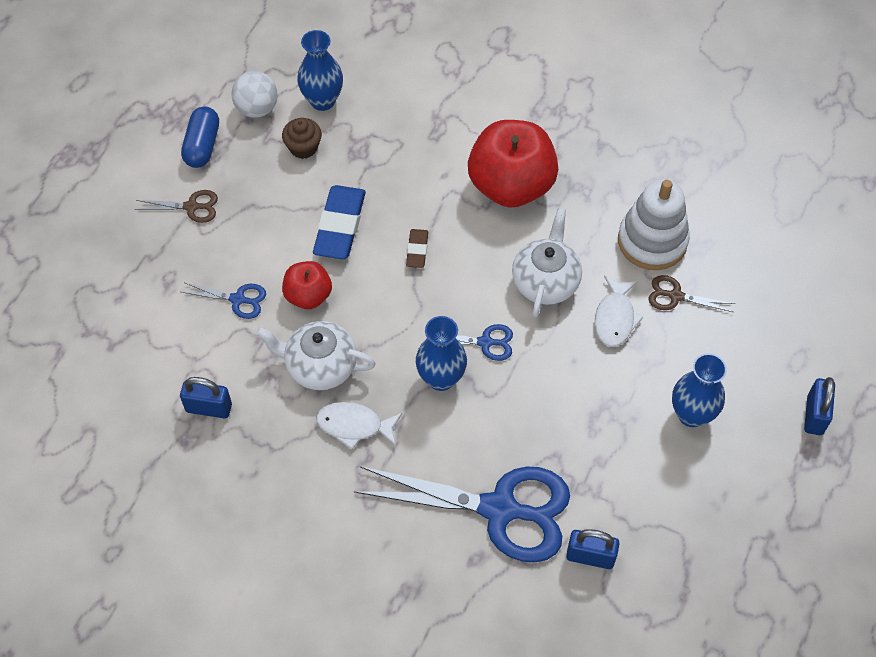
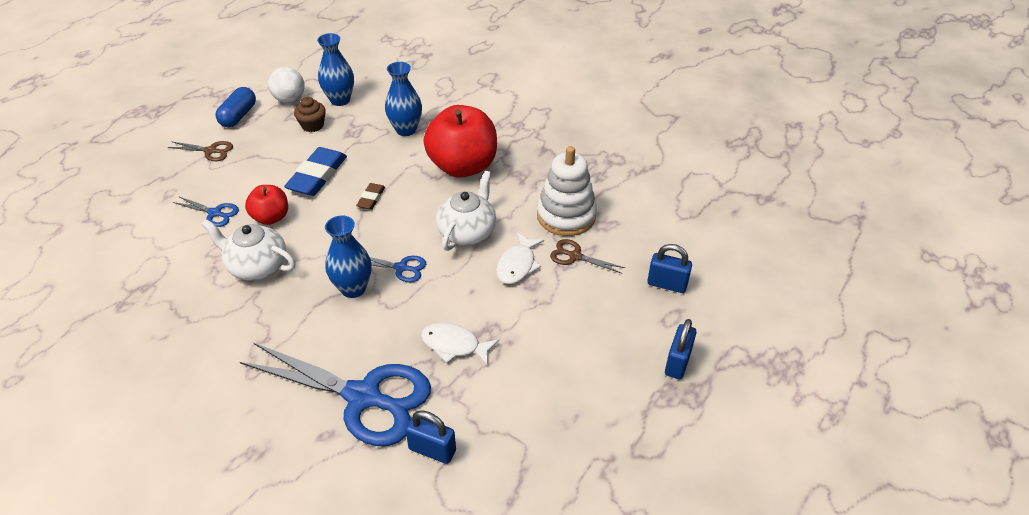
camera: 10 degrees right, 15 degrees down
blue padlock [180,377,232,419] -> blue padlock moved to [647,244,692,293]
white fish [316,402,402,450] -> white fish moved to [421,323,499,366]
blue vase [672,353,727,427] -> blue vase moved to [385,62,422,136]

